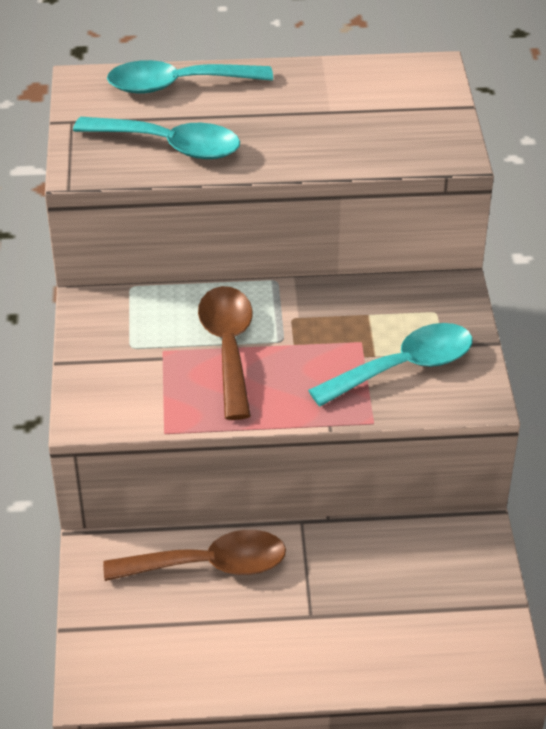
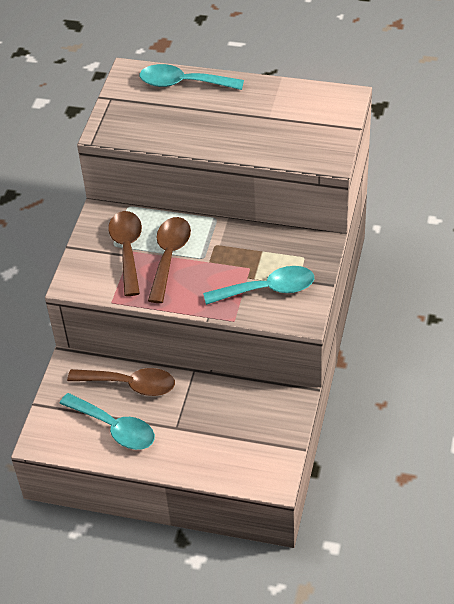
camera: 20 degrees right, 5 degrees up
turquoise spoon [73,117,240,159] -> turquoise spoon moved to [59,393,155,450]
none -> brown spoon [108,211,142,296]

